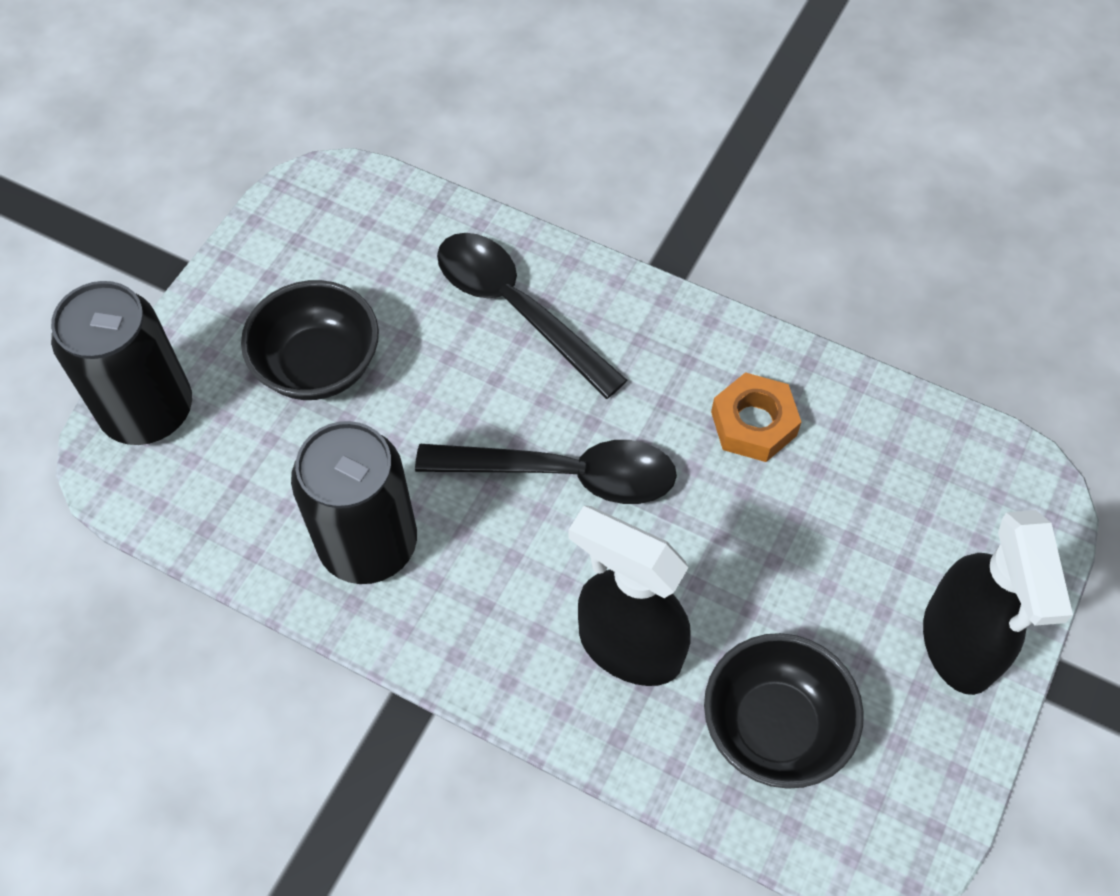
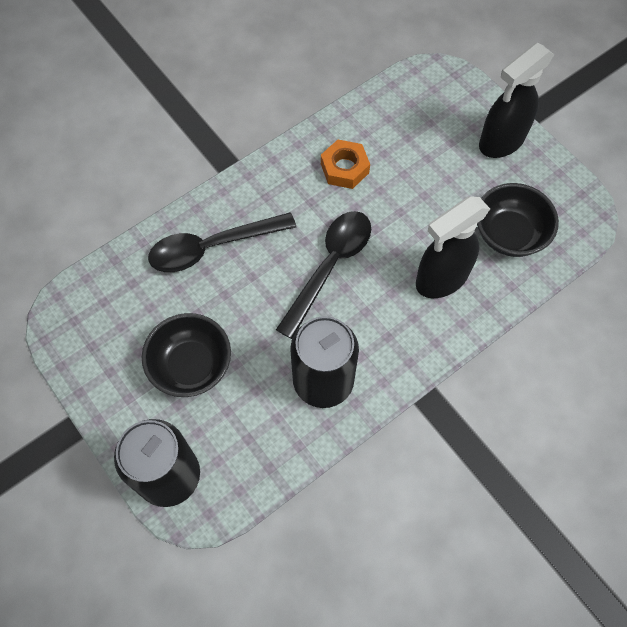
camera: 65 degrees left, 5 degrees up
black spray bottle [923,510,1073,695] -> black spray bottle turned 120 degrees clockwise [479,43,554,158]

